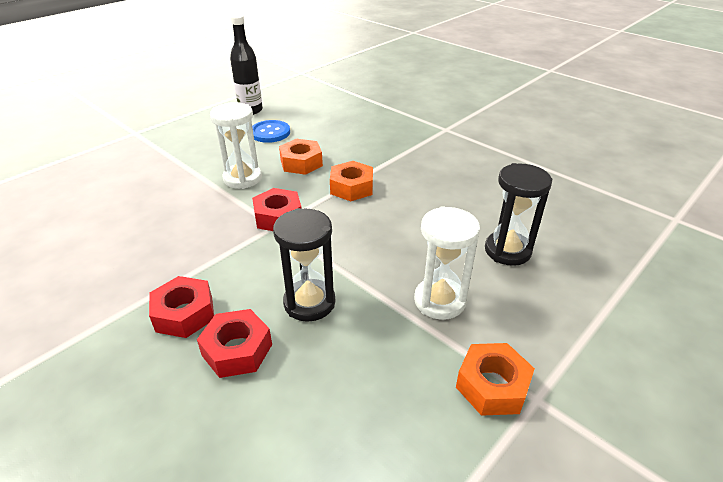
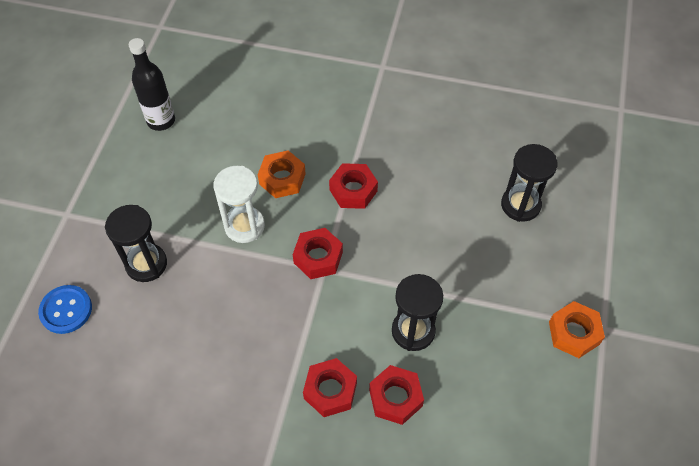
camera: 30 degrees left, 20 degrees up
blue button [252,120,290,143] -> blue button moved to [38,285,92,334]
orange nut [330,161,373,201] -> red nut [329,163,378,209]
white hourglass [414,206,480,320] -> none
none -> black hourglass [105,205,167,282]

